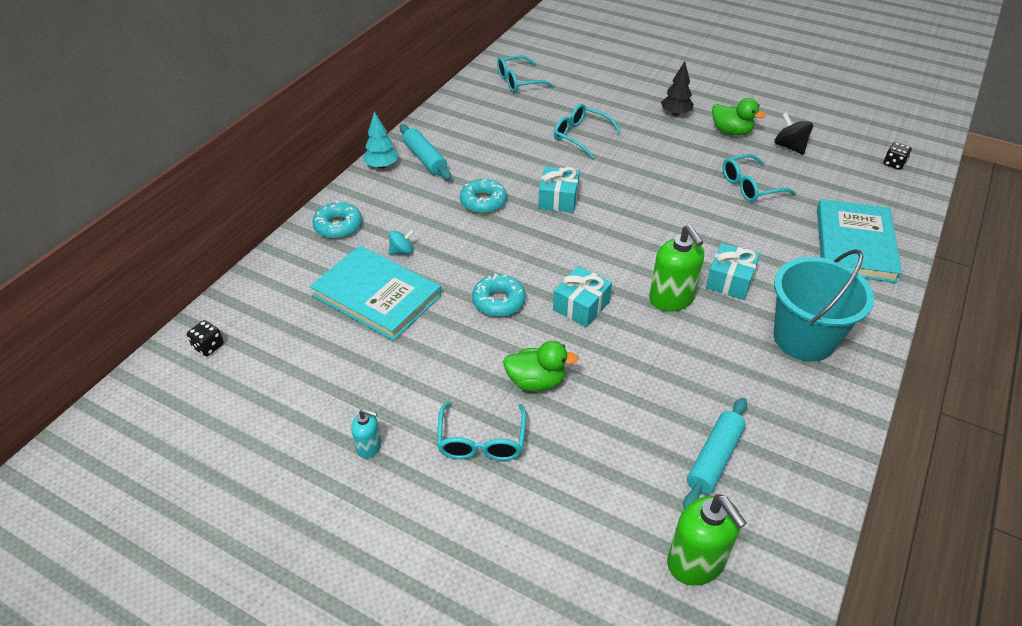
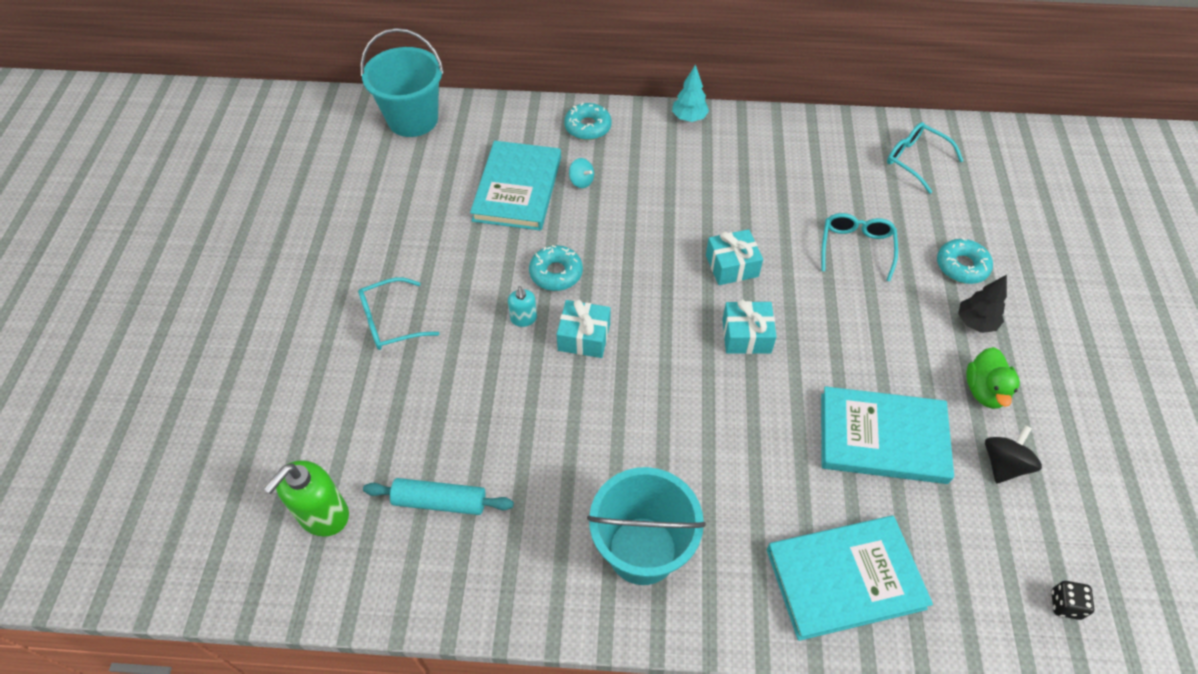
camera: 65 degrees right, 10 degrees up
black dice [187,320,224,356] -> turquoise bucket [360,28,444,137]
turquoise soap dispenser [351,409,382,459] -> turquoise soap dispenser moved to [508,286,537,327]
turquoise rolling pin [400,124,452,180] -> none
turquoise donut [460,179,507,214] -> turquoise donut moved to [937,238,993,284]
green duck [503,341,579,392] -> none
green soap dispenser [649,225,704,312] -> none
turquoise gift [706,243,760,300] -> turquoise gift moved to [722,299,777,354]
turquoise glasses [723,154,796,202] -> turquoise book [821,386,954,484]

